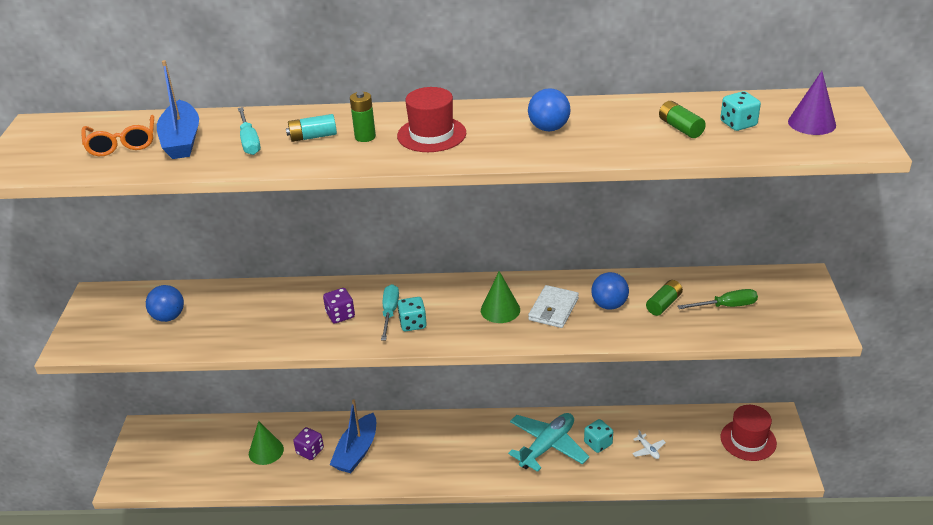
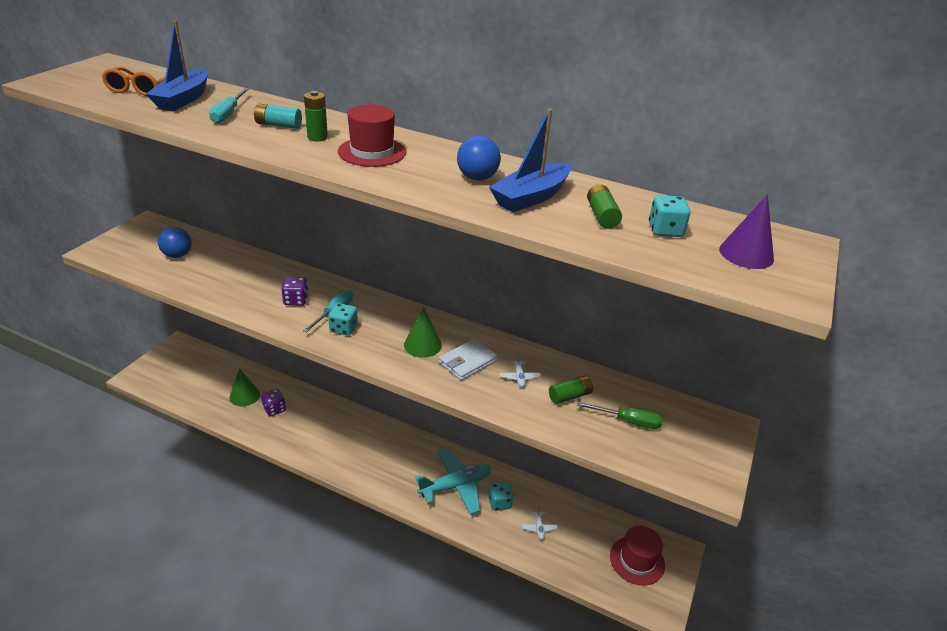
camera: 20 degrees right, 0 degrees up
blue boat [330,399,376,473] -> blue boat moved to [489,109,571,212]
blue ball [591,272,629,310] -> white plane [499,354,541,387]

